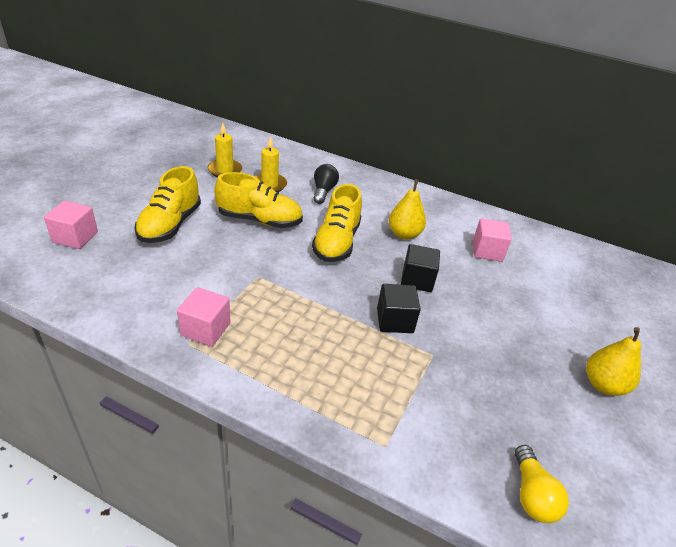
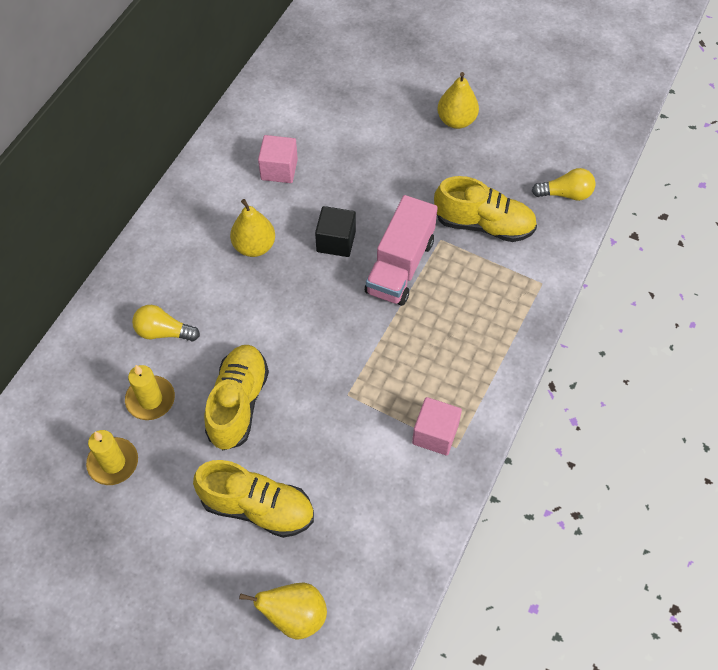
camera: 85 degrees left, 20 degrees up
pink cube [44,201,98,249] -> yellow pear [239,582,327,639]
yellow shoe [312,184,362,262] -> yellow shoe moved to [434,176,537,242]
black light bulb [314,164,339,204] -> yellow light bulb [132,305,200,342]
black cube [377,284,421,333] -> pink truck [365,195,438,306]

